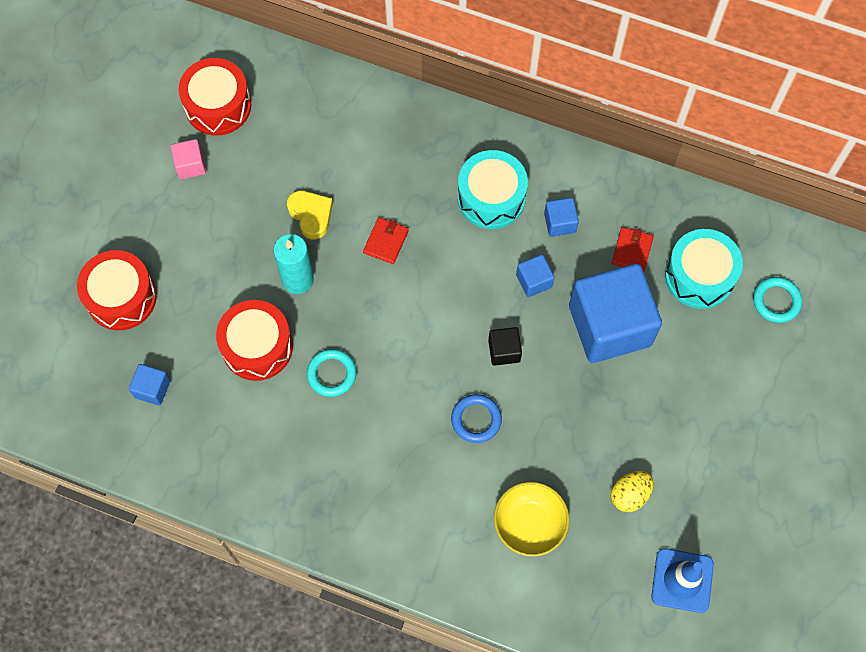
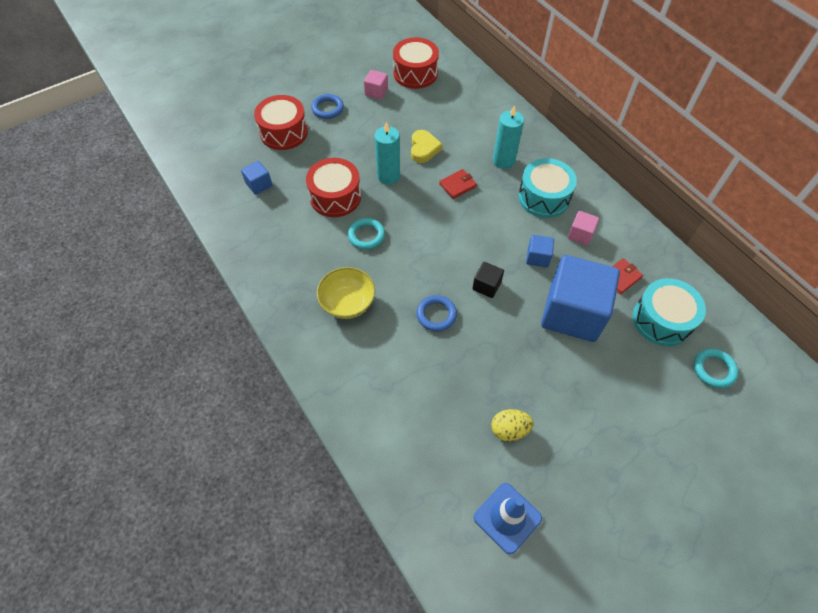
camera: 35 degrees right, 10 degrees down
yellow bowl [494,482,569,557] -> yellow bowl moved to [316,267,375,319]
blue cube [544,198,579,237] -> pink cube [568,211,599,245]
none -> blue ring [311,94,344,119]
none -> turquoise candle [493,105,524,169]

